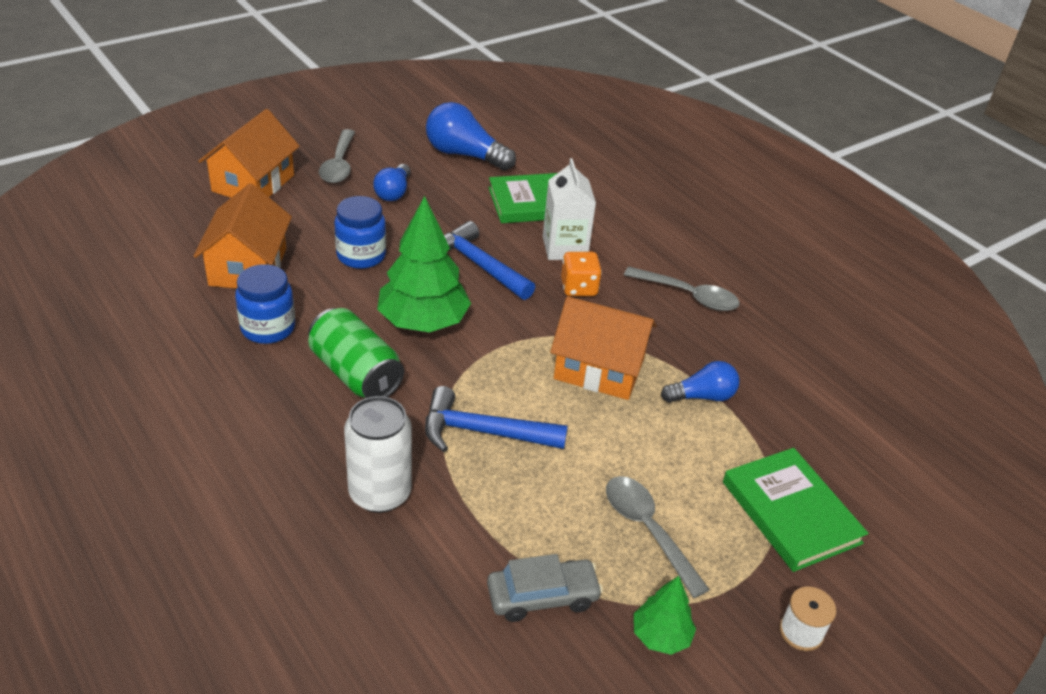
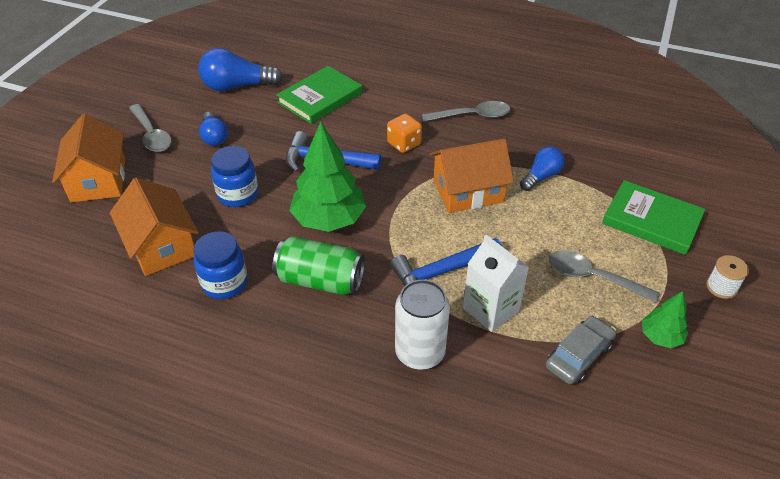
camera: 30 degrees left, 5 degrees up
white carton [543,158,596,260] -> white carton moved to [463,235,529,332]

